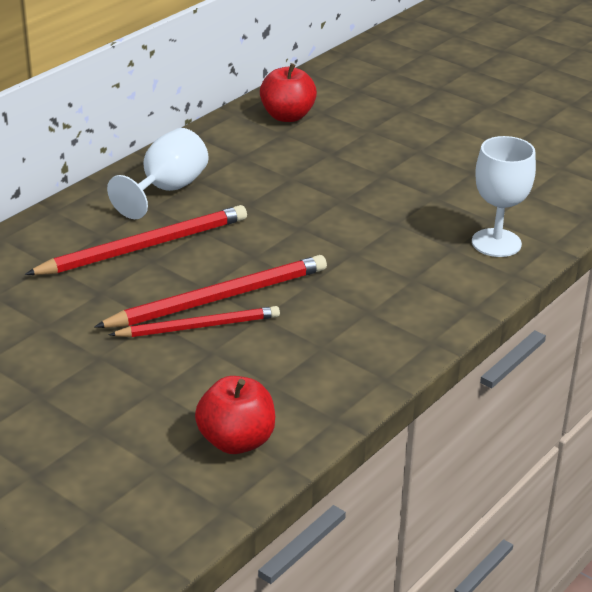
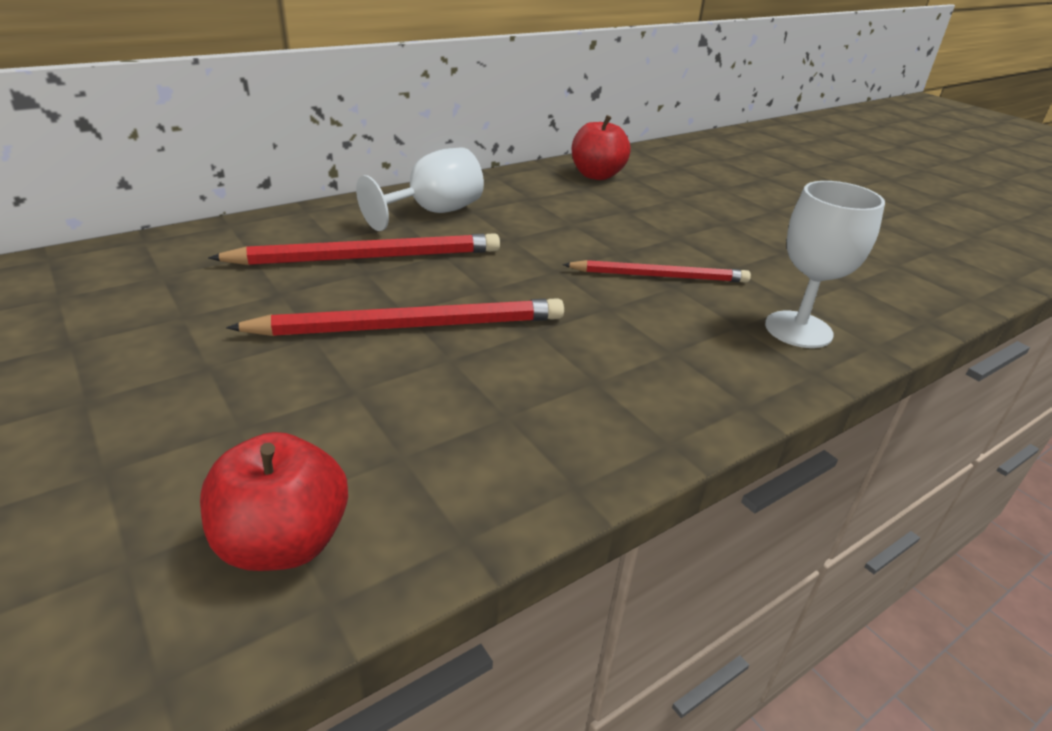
camera: 15 degrees right, 0 degrees up
red pencil [109,306,280,337] -> red pencil moved to [563,260,751,283]

